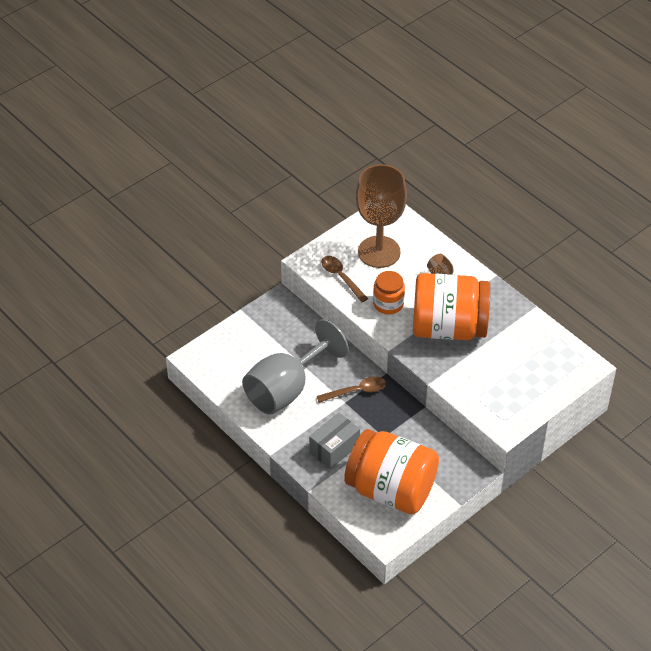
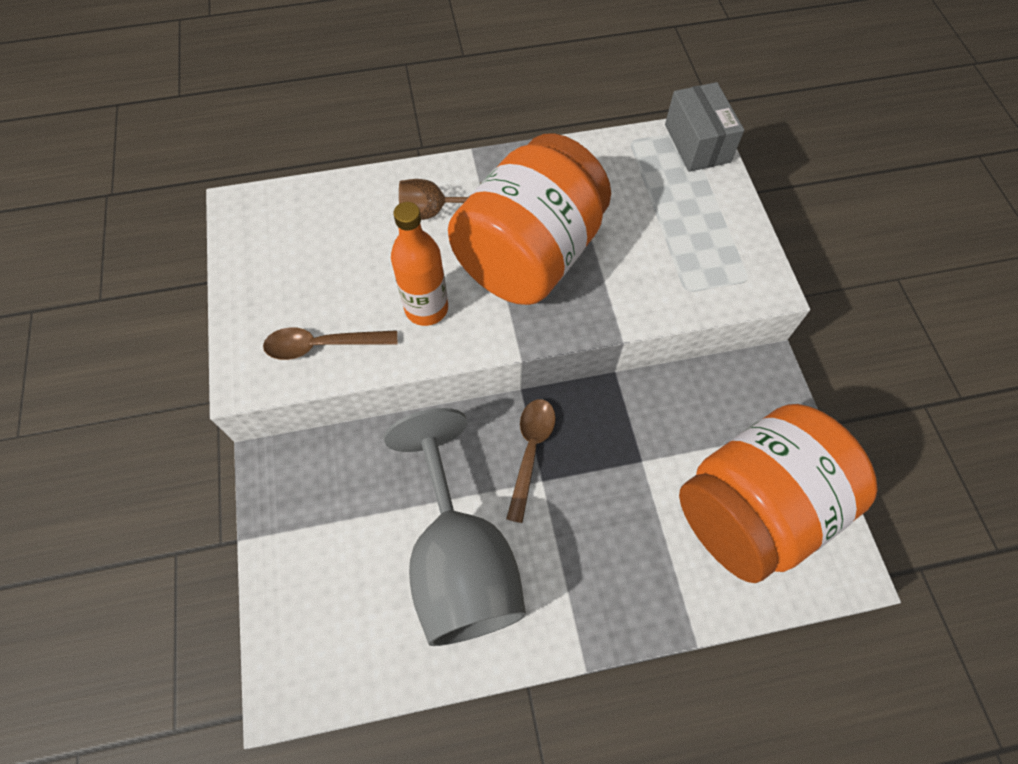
camera: 60 degrees left, 15 degrees up
grey box [309,413,360,469] -> grey box moved to [665,82,744,172]
brown goblet [356,164,407,268] -> none
orange jar [373,271,405,314] -> orange bottle [391,202,448,326]

